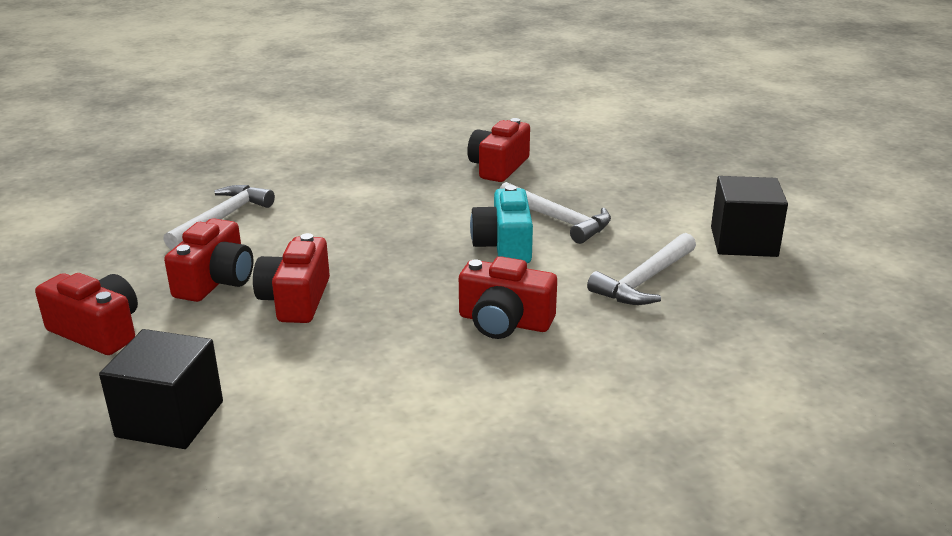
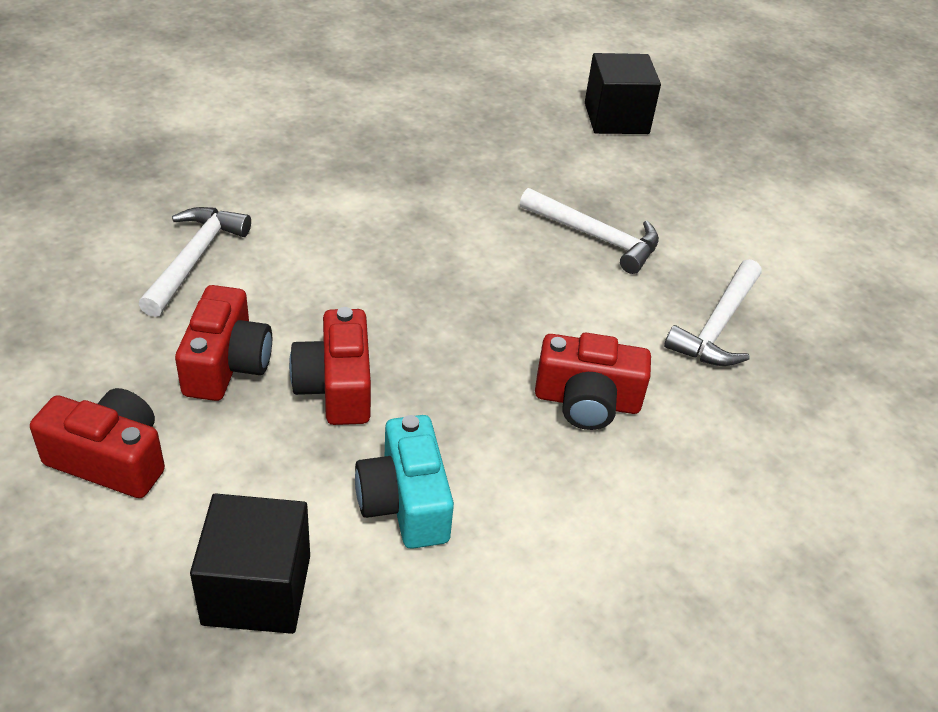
camera: 15 degrees left, 15 degrees up
red camera [467,118,530,182] -> none
turquoise camera [470,185,533,263] -> turquoise camera moved to [355,415,454,549]
black cube [711,176,788,257] -> black cube moved to [585,53,661,134]

